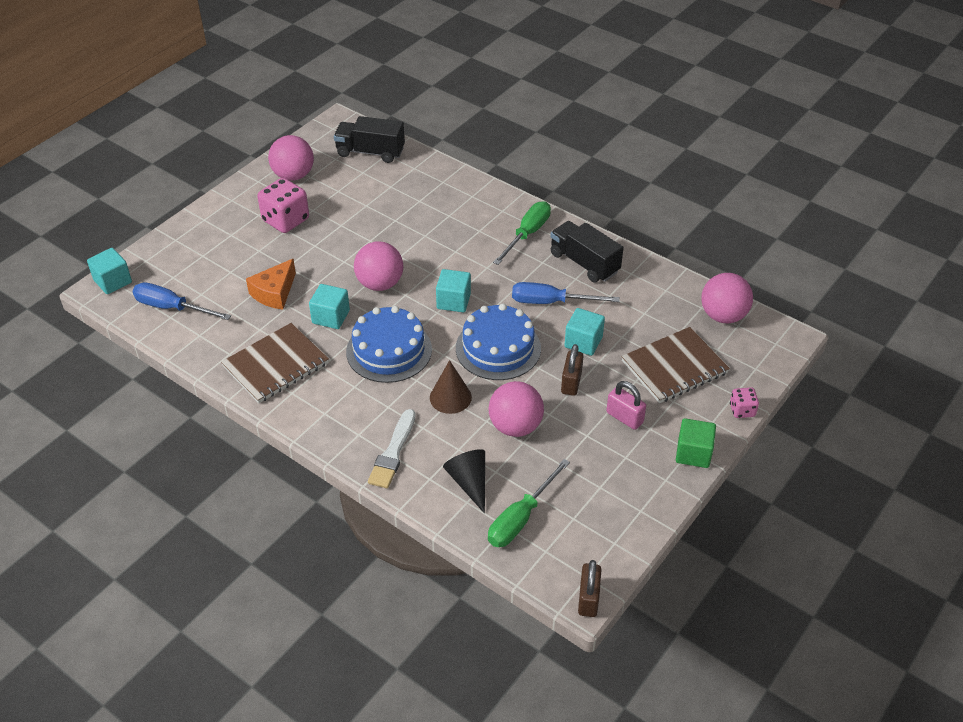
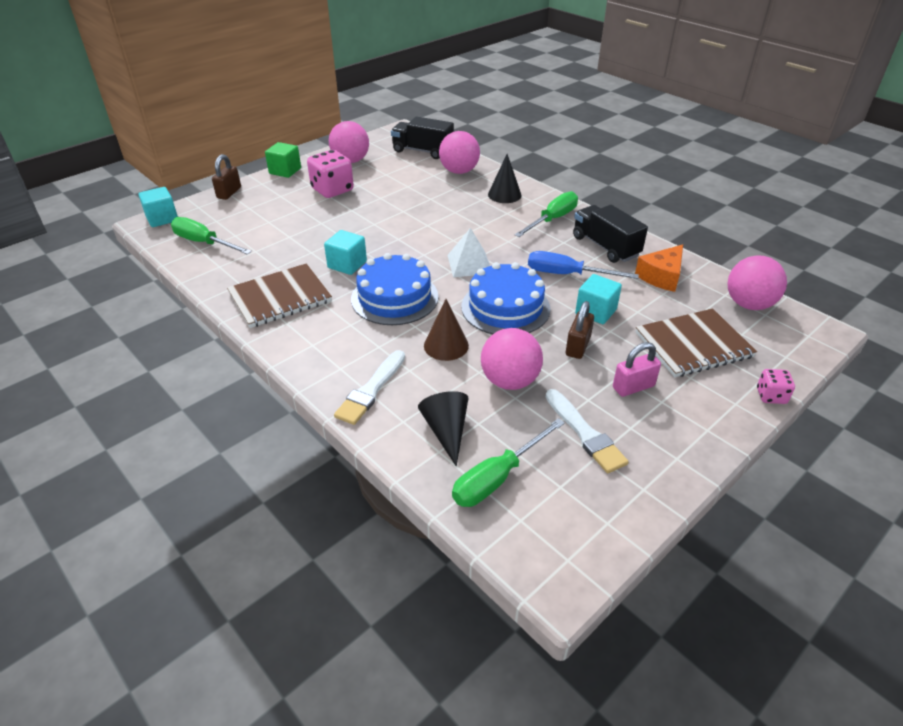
camera: 10 degrees right, 5 degrees down
blue screwdriver [132,282,231,320] -> green screwdriver [171,217,252,255]
orange cheese [246,259,296,310] -> orange cheese moved to [635,244,683,292]
pink ball [354,241,403,291] -> pink ball moved to [439,131,480,174]
turquoise cube [436,269,471,312] -> white pyramid [447,228,490,277]
brown padlock [578,560,602,617] -> brown padlock moved to [212,154,241,200]
pink padlock [606,381,646,430] -> pink padlock turned 75 degrees counterclockwise [613,342,661,397]
green cube [676,418,716,468] -> green cube moved to [265,142,301,178]
none -> black cone [488,154,522,203]
none -> white brush [546,389,629,473]

